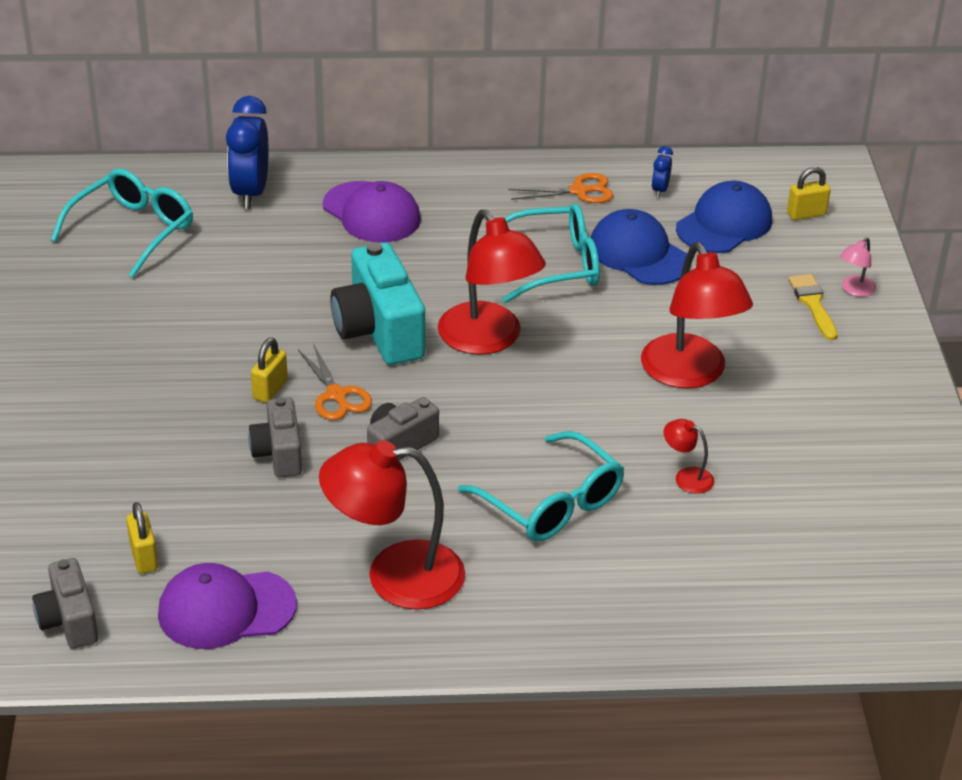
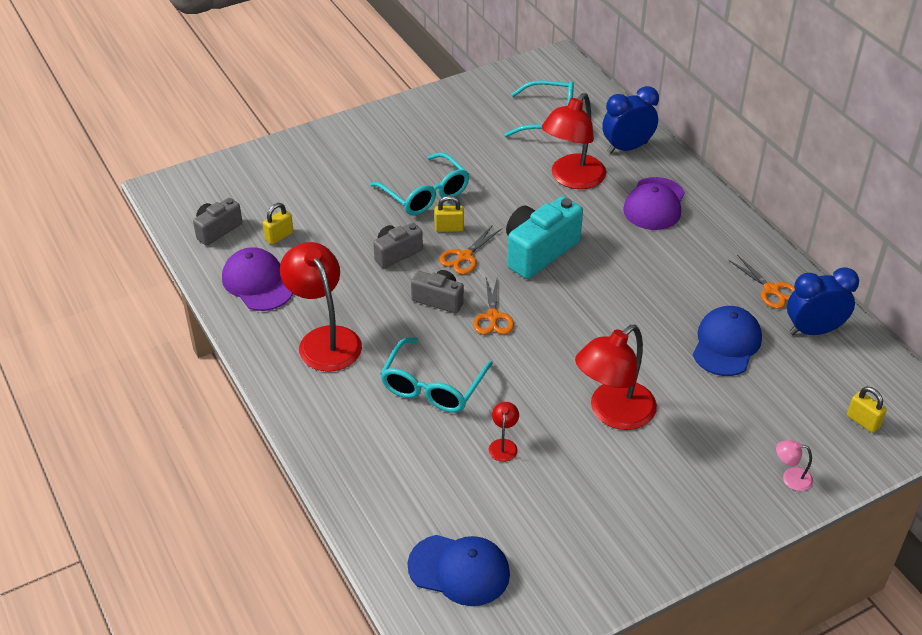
camera: 65 degrees right, 5 degrees up
red lamp [438,210,546,355] -> red lamp moved to [541,93,606,189]
turquoise glasses [484,203,600,303] -> turquoise glasses moved to [370,152,469,215]
blue clock [652,146,673,197] -> blue clock [787,267,859,335], size x2.13
blue cap [676,181,772,253] -> blue cap moved to [408,535,510,606]
yellow brush [789,274,837,340] -> none
none -> orange scissors [473,276,514,335]

